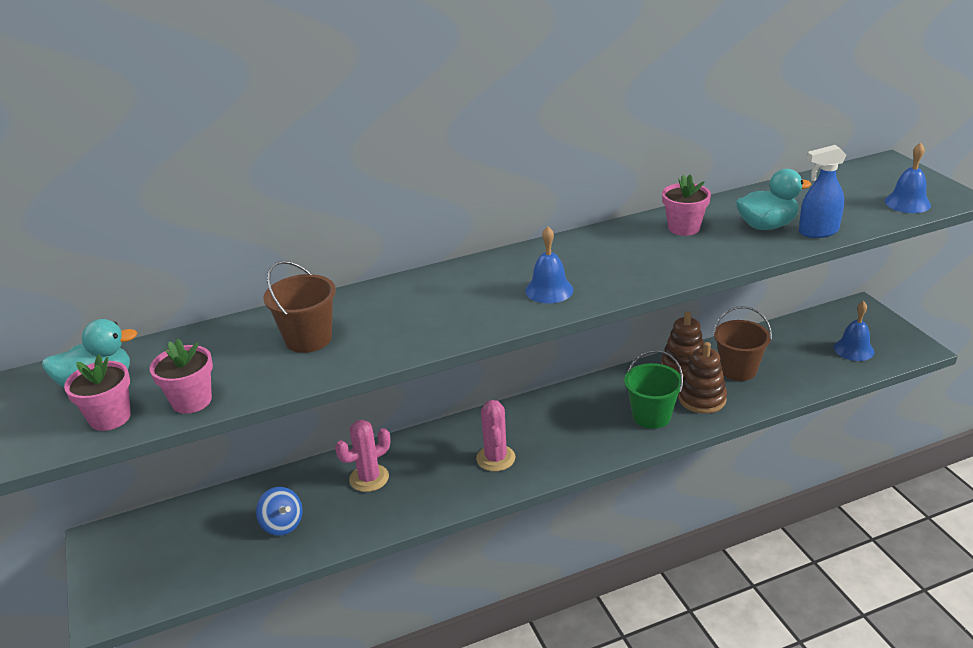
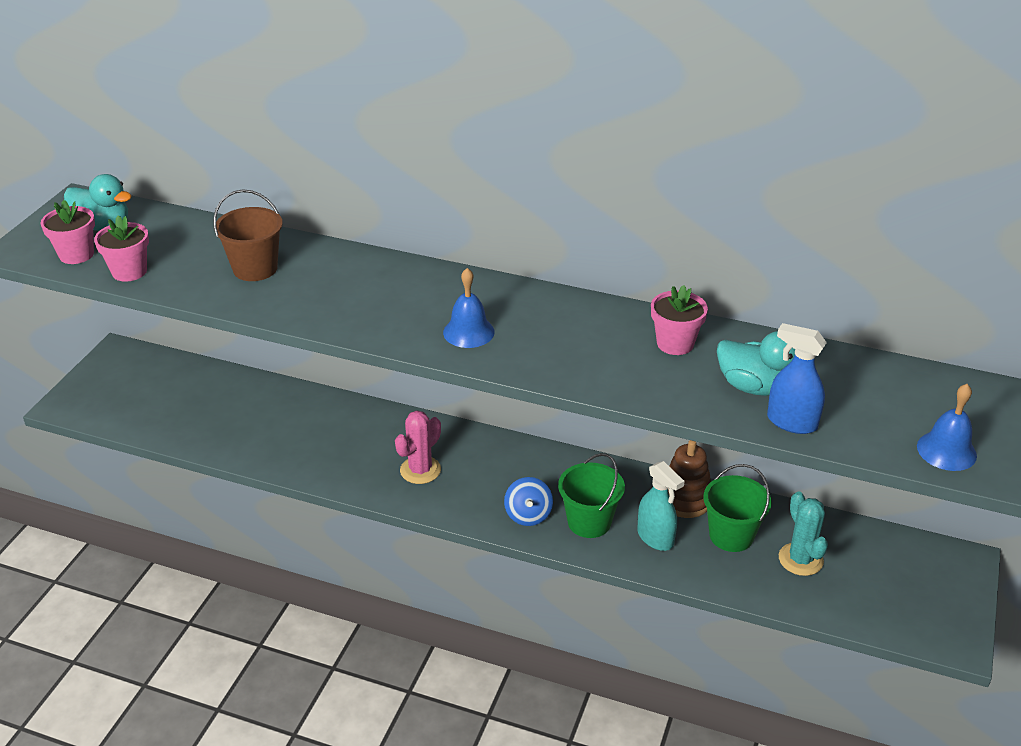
camera: 40 degrees right, 5 degrees up
blue spinning top [256,487,303,536] -> blue spinning top moved to [504,477,553,526]
pink cactus [335,420,391,492] -> none
brown stacking toy [678,342,727,414] -> turquoise spray bottle [637,461,685,551]
brown bucket [713,306,772,381] -> green bucket [703,464,772,552]
blue bell [834,301,874,361] -> none
none -> turquoise cactus [779,491,828,576]

